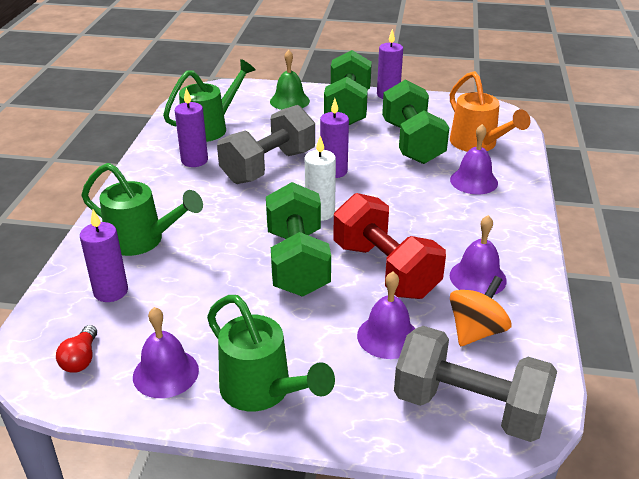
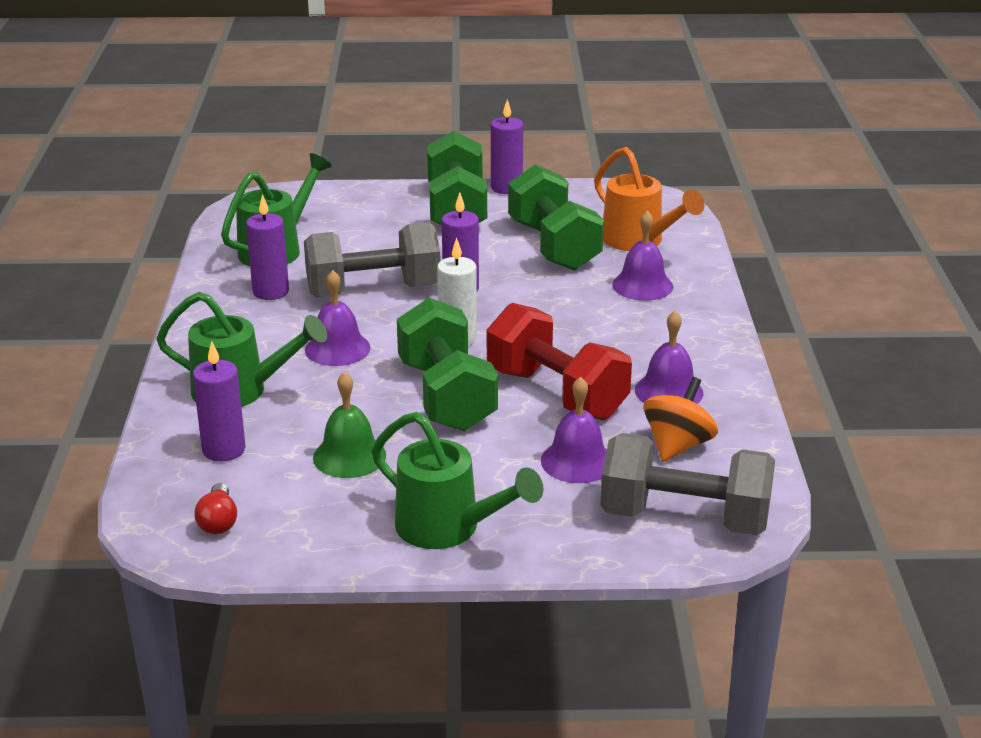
camera: 10 degrees left, 5 degrees down
purple bell [133,307,199,398] -> purple bell moved to [305,270,370,366]
grey dumbbell [217,105,315,184] -> grey dumbbell turned 45 degrees clockwise [304,222,440,297]
green bell [270,50,310,110] -> green bell moved to [313,372,386,478]

